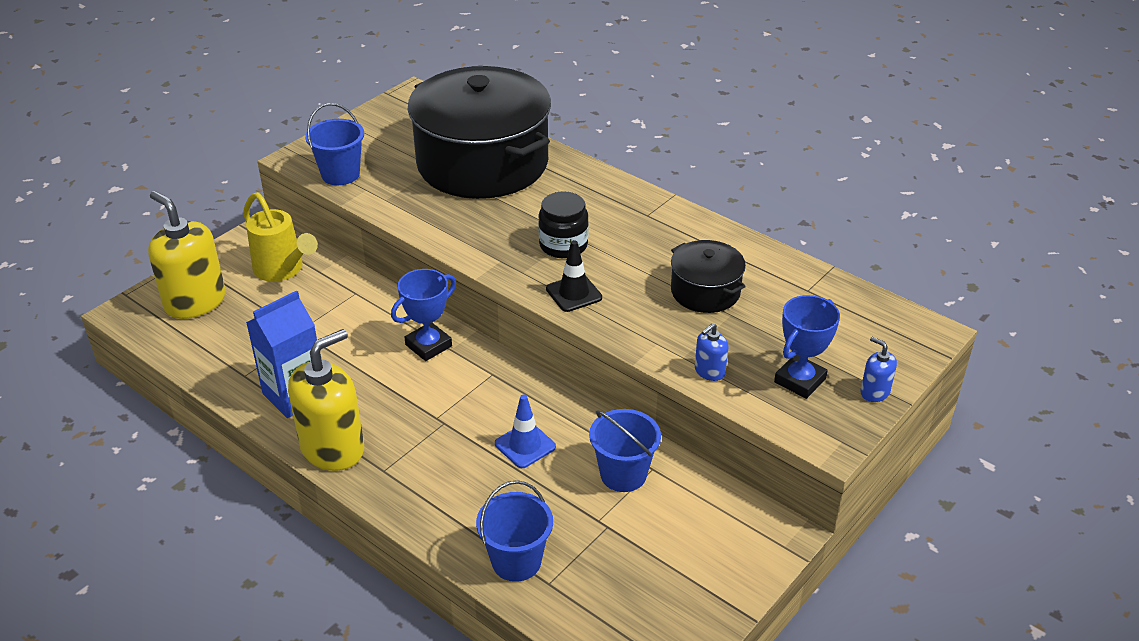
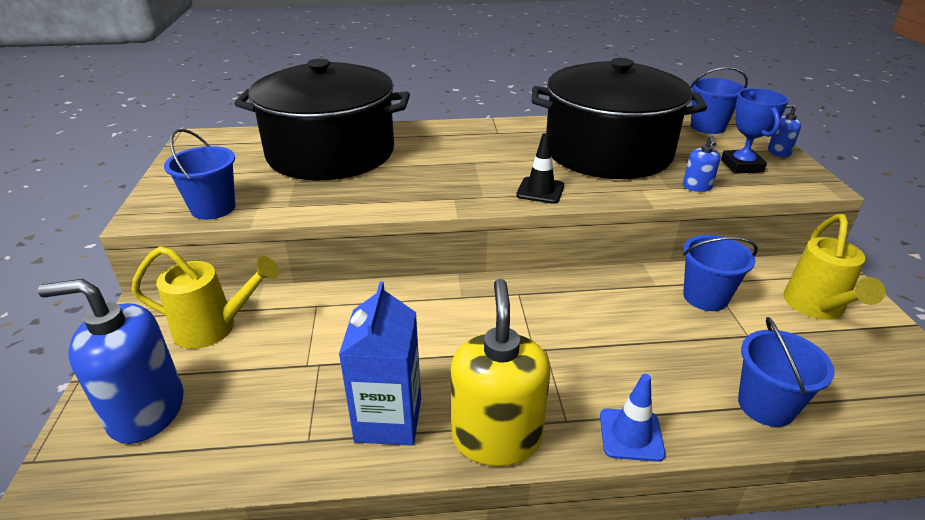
camera: 45 degrees left, 5 degrees down
yellow soap dispenser [148,191,226,319] -> blue soap dispenser [38,279,184,444]
blue trophy [391,269,456,361] -> none
blue traffic cone [495,395,556,468] -> blue traffic cone moved to [600,374,666,462]
black jar [538,191,589,258] -> none
black pot [671,240,746,313] -> black pot [532,58,707,179], size x2.16
none -> blue bucket [691,67,748,134]
none -> yellow watering can [783,214,886,320]

